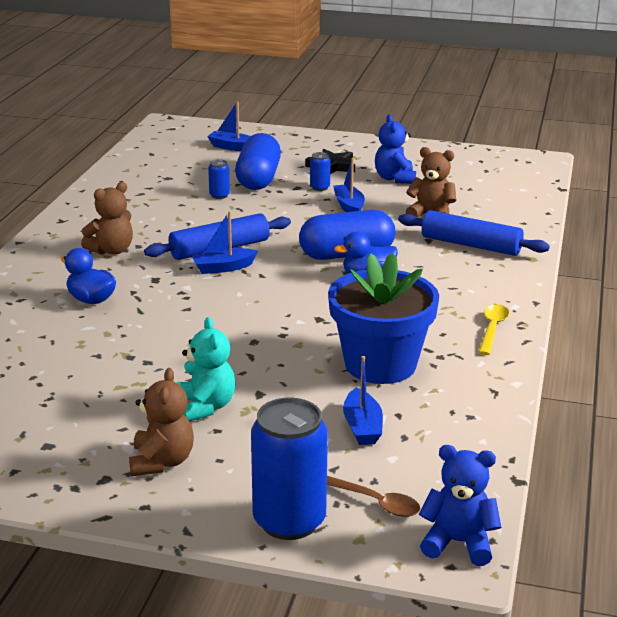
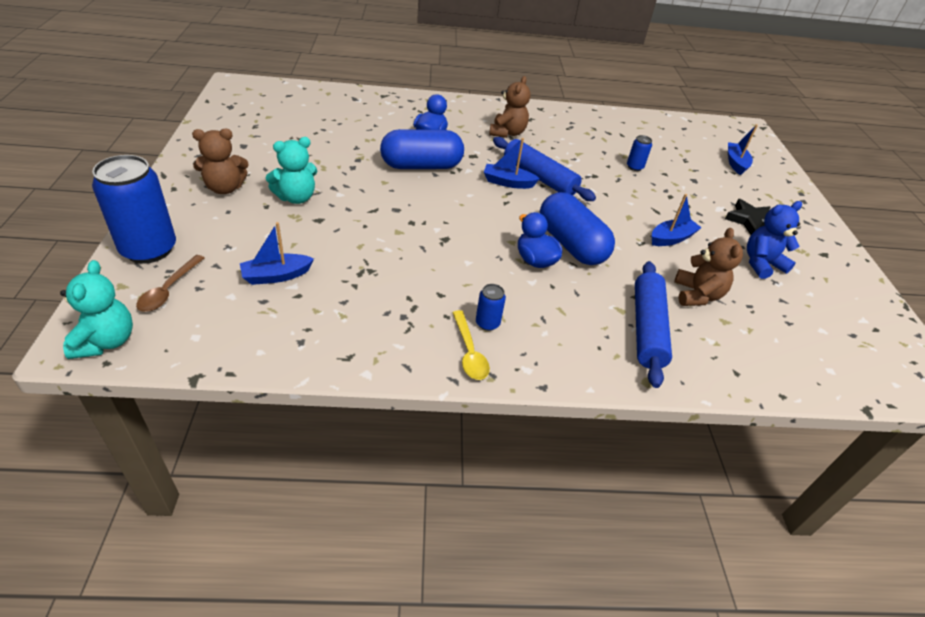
camera: 70 degrees right, 15 degrees up
brown teddy bear [81,182,133,255] -> brown teddy bear turned 105 degrees counterclockwise [489,76,530,138]
blue boat [191,211,258,274] -> blue boat turned 45 degrees counterclockwise [484,138,540,189]
blue capsule [235,133,281,190] -> blue capsule moved to [380,129,464,169]
blue can [310,152,331,191] -> blue can moved to [476,284,506,331]
blue flower pot [328,253,439,384] -> none
blue teddy bear [419,445,501,566] -> turquoise teddy bear [60,260,133,359]
yellow spoon [479,304,509,355] -> yellow spoon turned 75 degrees clockwise [452,310,490,380]

